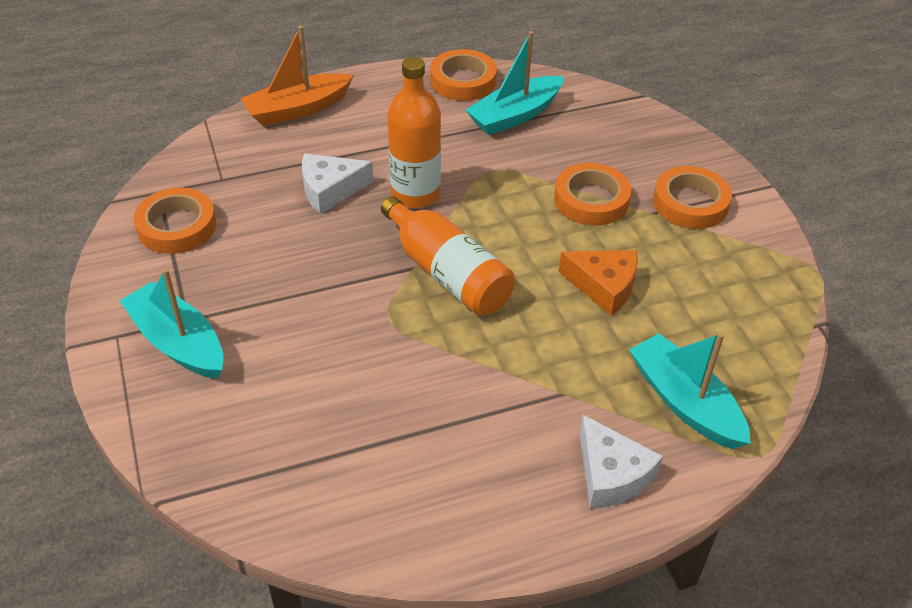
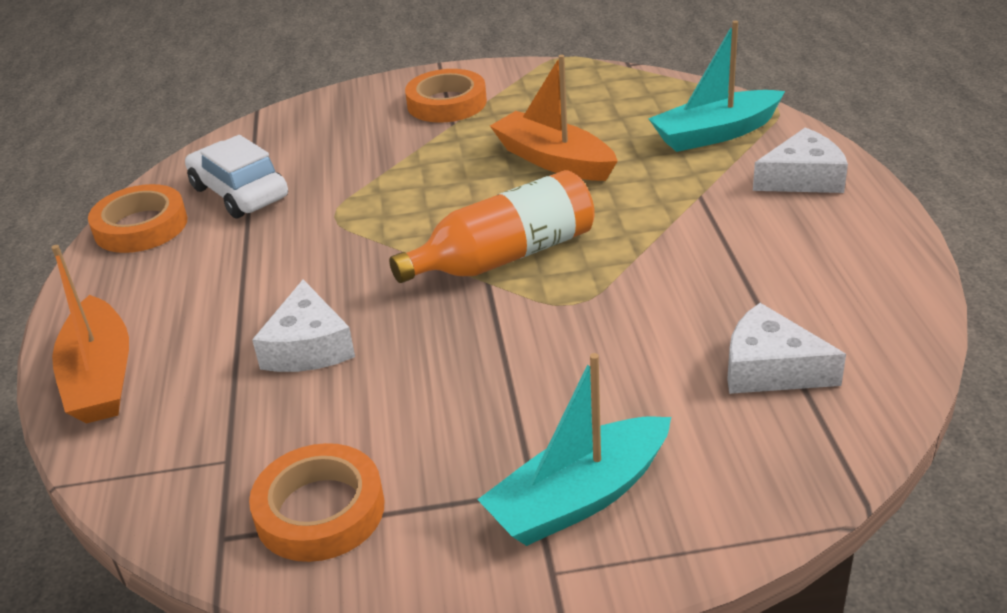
camera: 75 degrees left, 10 degrees down
orange bottle [388,57,441,208] -> none
turquoise boat [466,31,564,135] -> white car [185,135,288,219]
orange tape [554,163,631,226] -> none
orange cheese [559,250,638,316] -> orange boat [490,55,618,181]
none -> white cheese [727,303,846,394]

